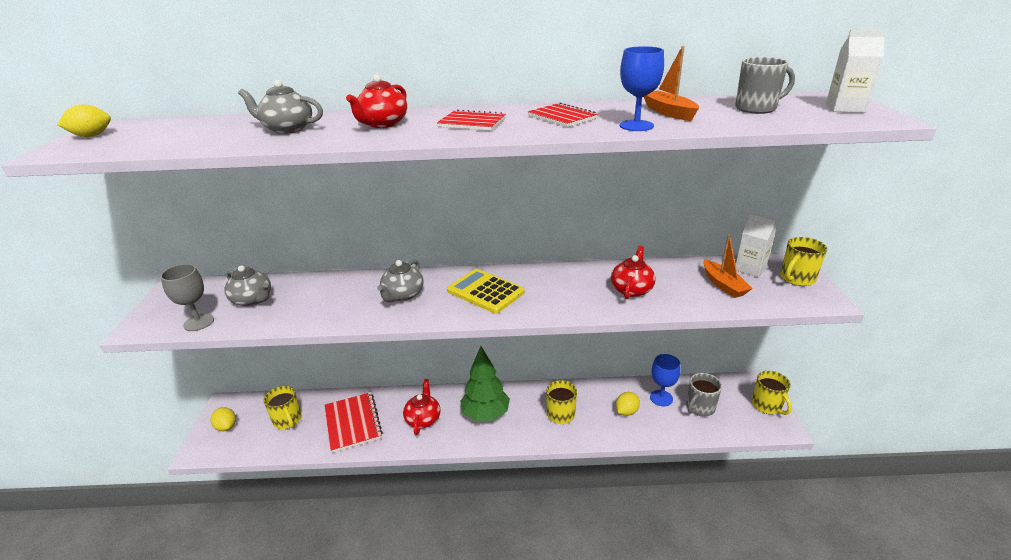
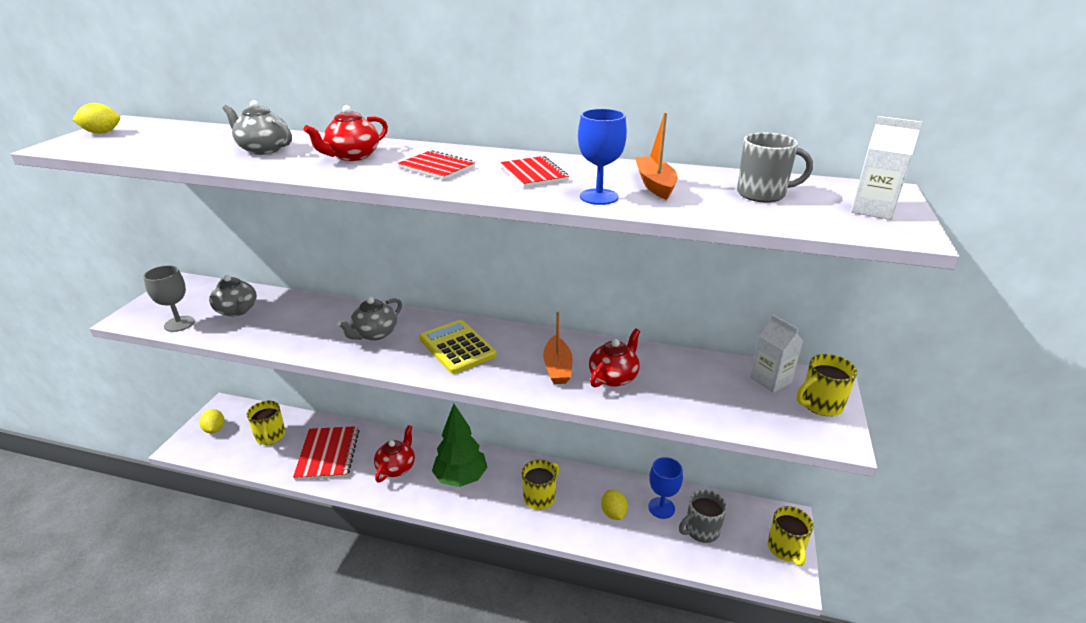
camera: 15 degrees right, 0 degrees up
yellow lemon [616,392,640,416] -> yellow lemon turned 75 degrees counterclockwise [601,490,628,520]
orange boat [703,234,753,298] -> orange boat moved to [543,312,573,384]

